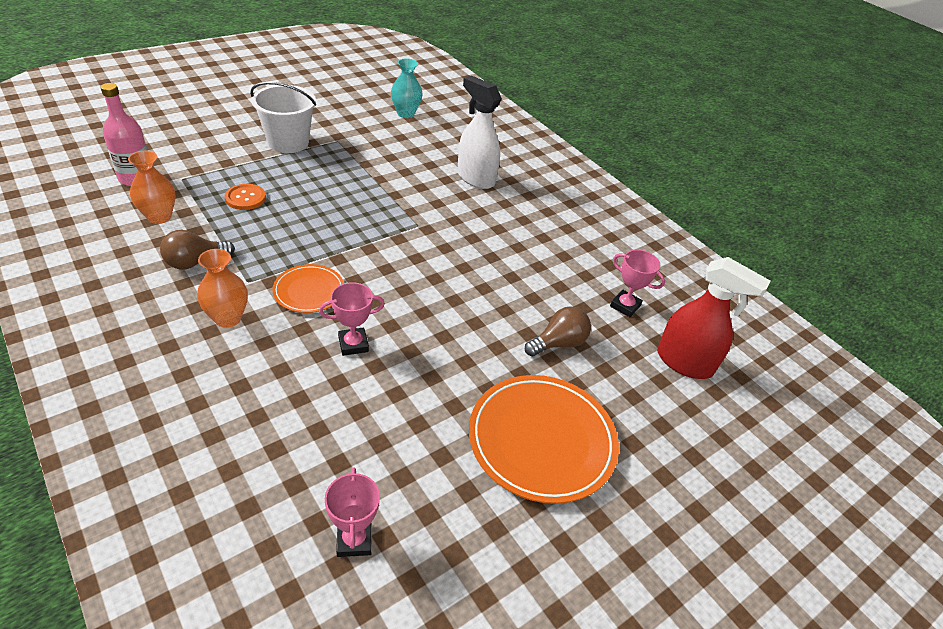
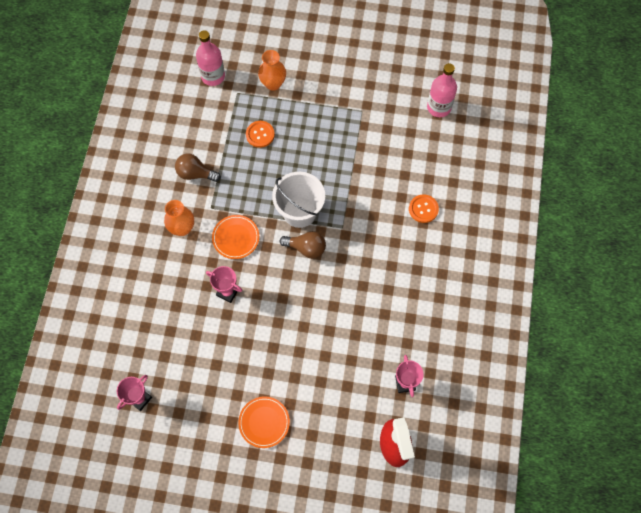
camera: 50 degrees right, 25 degrees up
orange vase [128,151,175,224] -> orange vase moved to [258,50,286,91]
white bucket [250,82,316,153] -> white bucket moved to [272,172,325,228]
turquoise vase [391,59,423,118] -> pink bottle [427,63,457,117]
white spray bottle [457,76,502,189] -> orange button [409,194,439,223]
orange plate [469,375,619,504] -> orange plate [238,397,290,448], size x0.55
brown light bulb [525,306,591,357] -> brown light bulb moved to [280,231,326,258]

